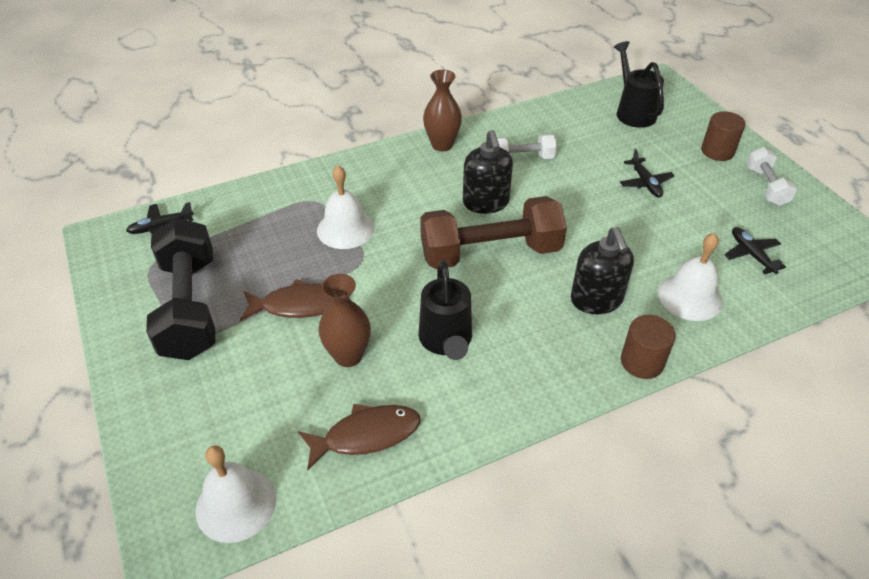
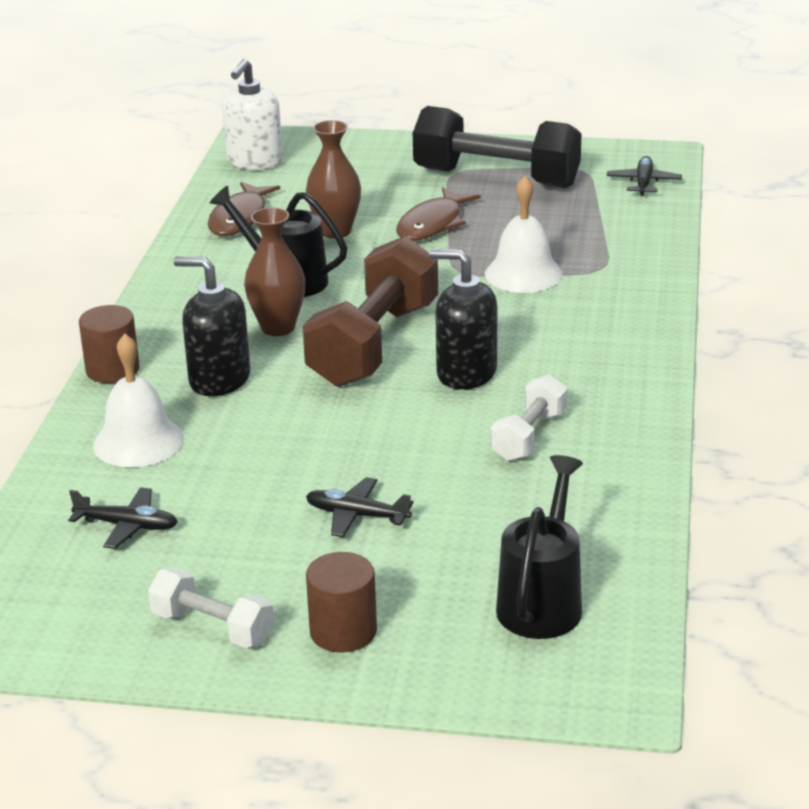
camera: 125 degrees right, 15 degrees down
white bell [195,445,276,543] -> white soap dispenser [222,59,283,170]
brown vase [423,70,462,151] -> brown vase moved to [244,207,305,336]
black watering can [614,41,664,128] -> black watering can turned 90 degrees counterclockwise [496,455,583,639]

